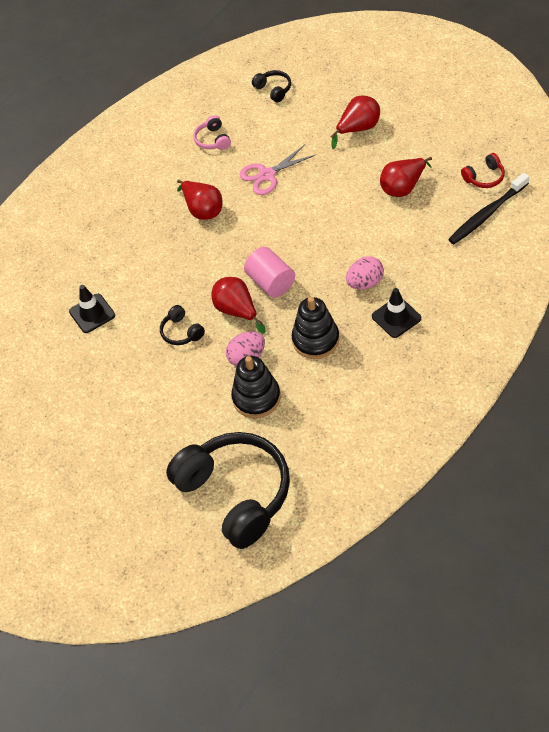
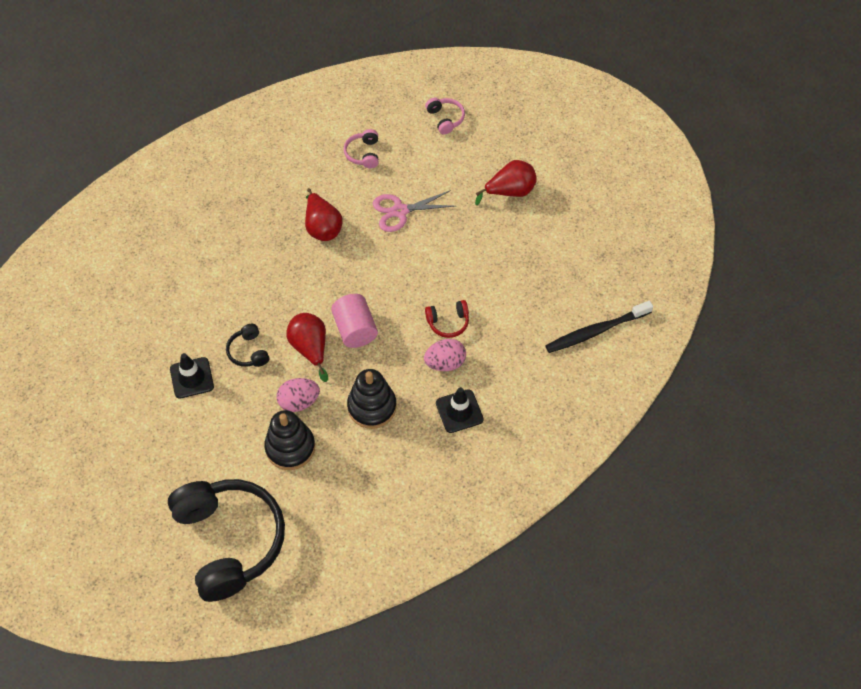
camera: 10 degrees right, 5 degrees up
black traffic cone [69,285,115,333] -> black traffic cone moved to [170,353,214,399]
black headphones [252,70,291,102] -> pink headphones [425,98,465,135]
red pear [380,157,432,197] -> none
red headphones [461,153,505,188] -> red headphones moved to [425,300,469,338]

